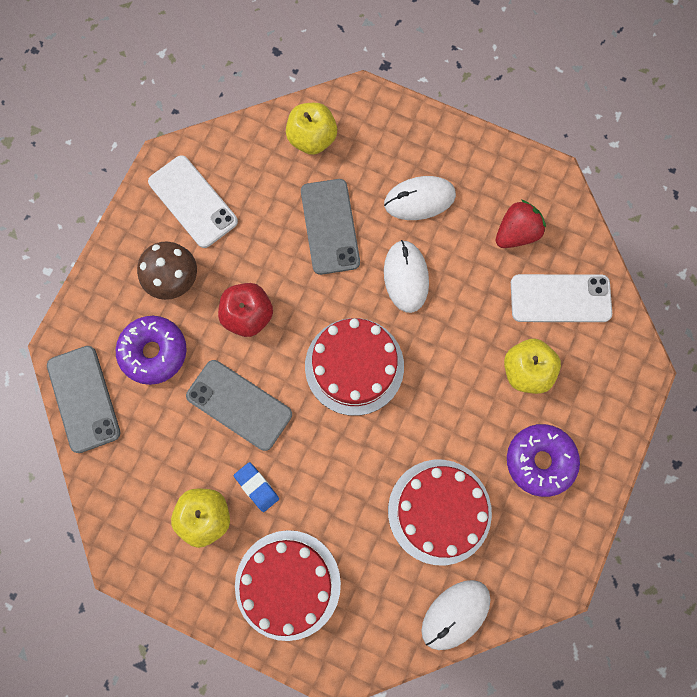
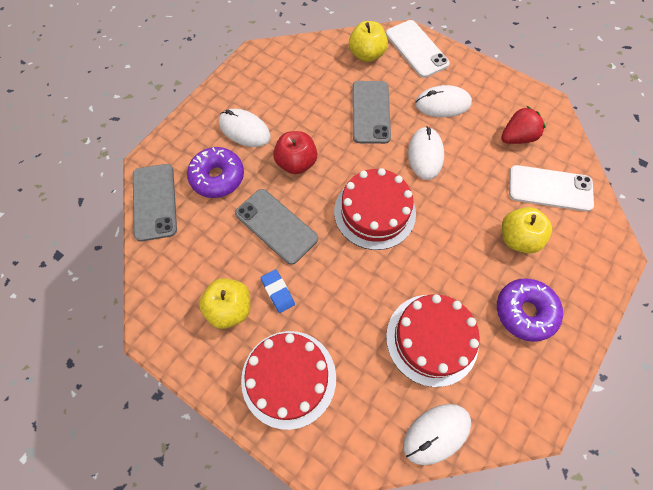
camera: 10 degrees right, 10 degrees down
brown mushroom [137,242,197,300] -> white mouse [219,109,270,147]
white phone [148,155,238,248] -> white phone moved to [386,20,450,78]

